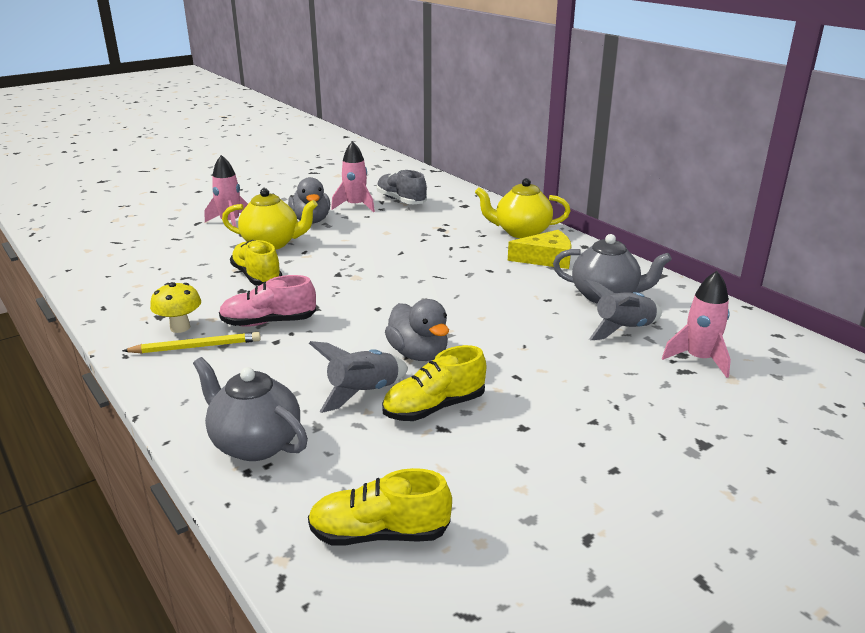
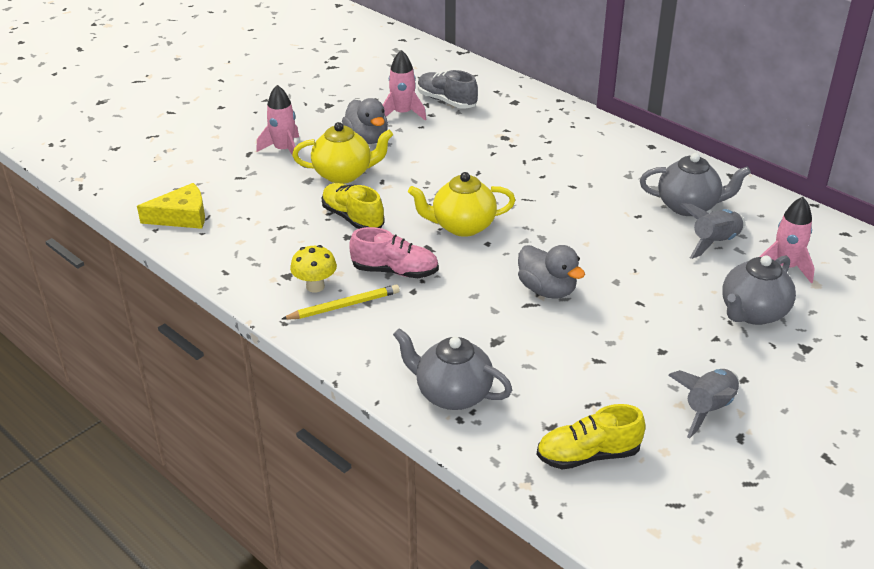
camera: 10 degrees left, 10 degrees up
pink shoe [219,275,316,327] -> pink shoe turned 150 degrees counterclockwise [349,227,439,278]
grey rocket [309,341,408,413] -> grey rocket moved to [668,369,739,438]
yellow shoe [382,345,486,421] -> none
yellow teapot [475,178,570,238] -> yellow teapot moved to [408,172,516,237]
yellow cheese [508,230,572,269] -> yellow cheese moved to [137,183,205,229]
none -> grey teapot [722,255,796,325]

